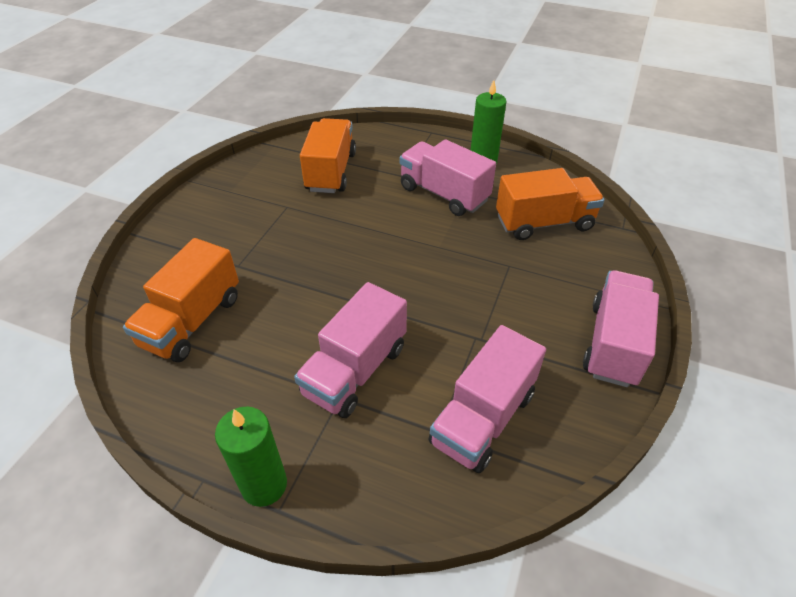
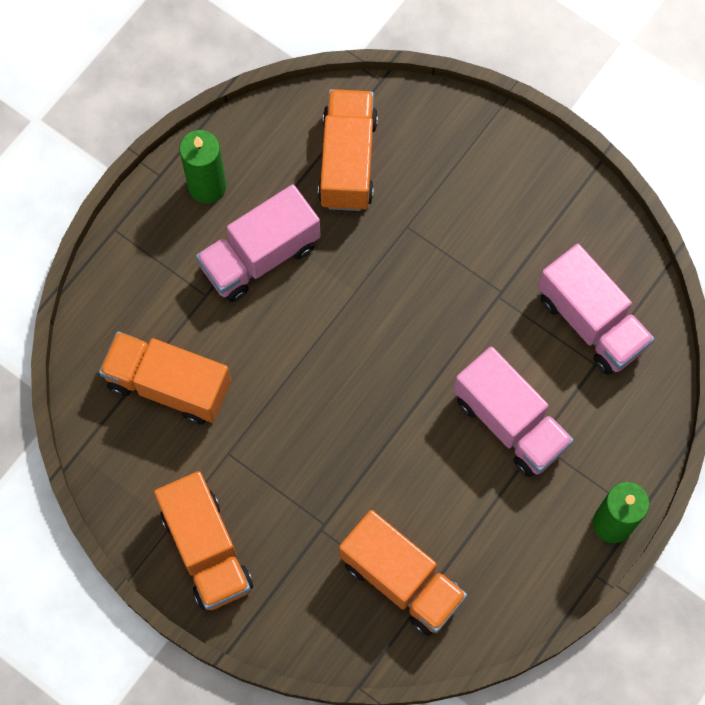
camera: 75 degrees left, 25 degrees up
pink truck [583,270,659,387] -> none
none -> orange truck [154,471,253,610]

